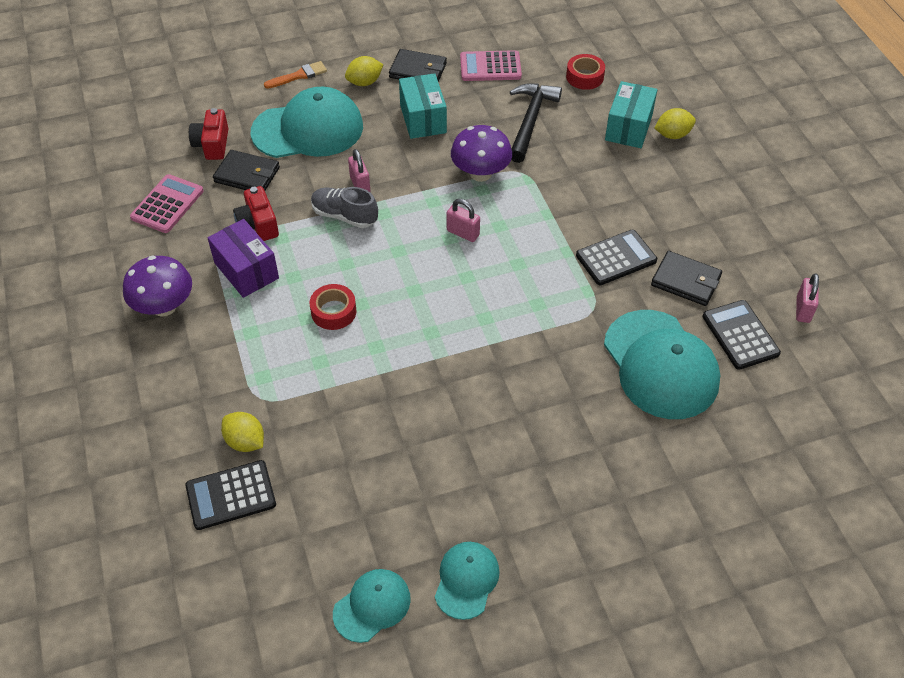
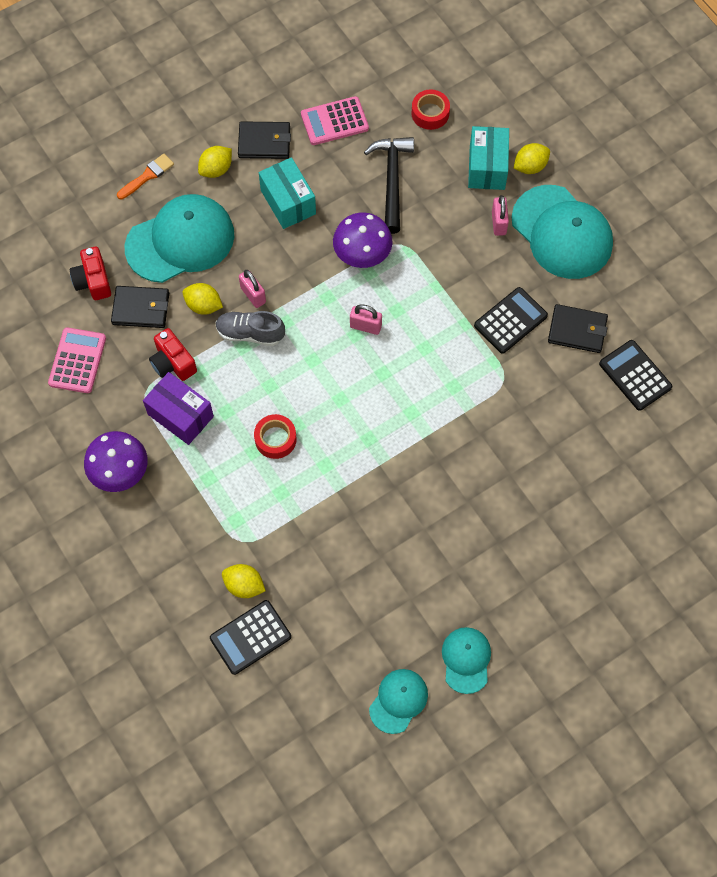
camera: 15 degrees left, 15 degrees up
turquoise cap [604,310,720,419] -> turquoise cap moved to [512,185,613,279]
pink padlock [796,273,819,323] -> pink padlock moved to [492,195,509,236]
none -> yellow lemon [183,283,223,315]

